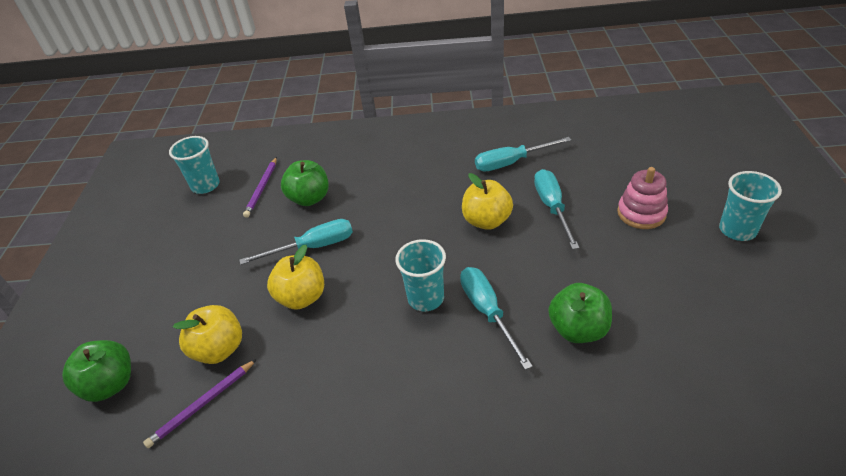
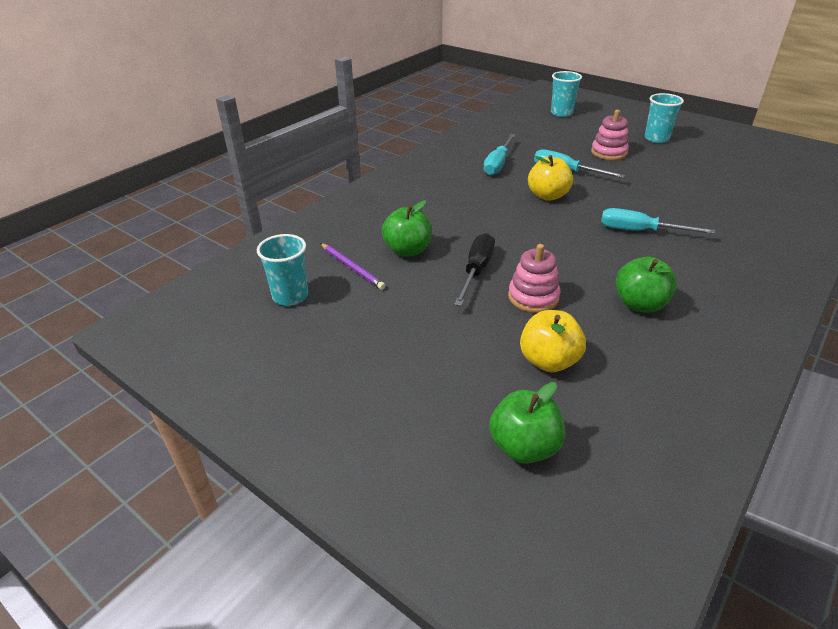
camera: 55 degrees left, 5 degrees down
purple pencil [143,359,257,448] -> none
turquoise screwdriver [239,219,353,265] -> black screwdriver [454,233,495,306]
yellow apple [267,245,324,310] -> pink stacking toy [508,244,561,313]
turquoise cup [395,239,446,311] -> turquoise cup moved to [551,71,582,117]
green apple [548,283,612,343] -> green apple moved to [616,257,677,313]

